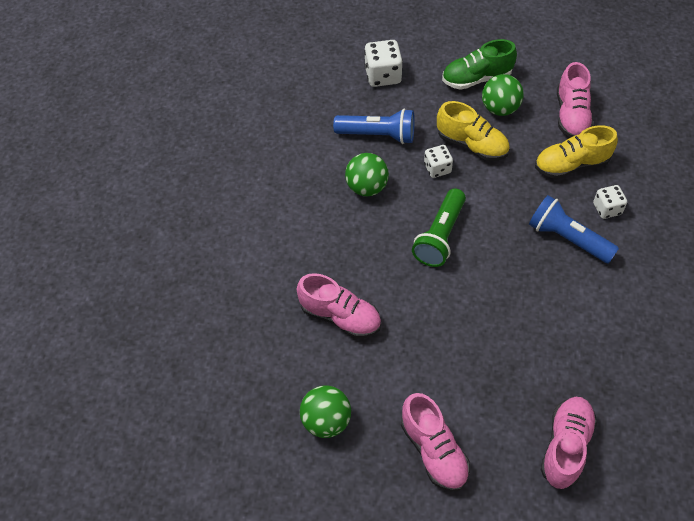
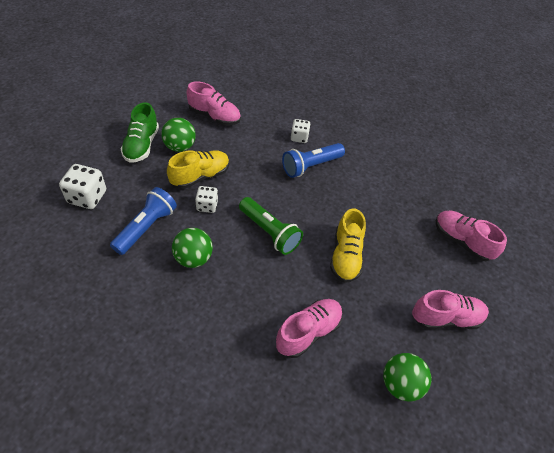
camera: 75 degrees left, 5 degrees down
yellow shoe [535,125,618,179] -> yellow shoe moved to [330,209,366,283]

